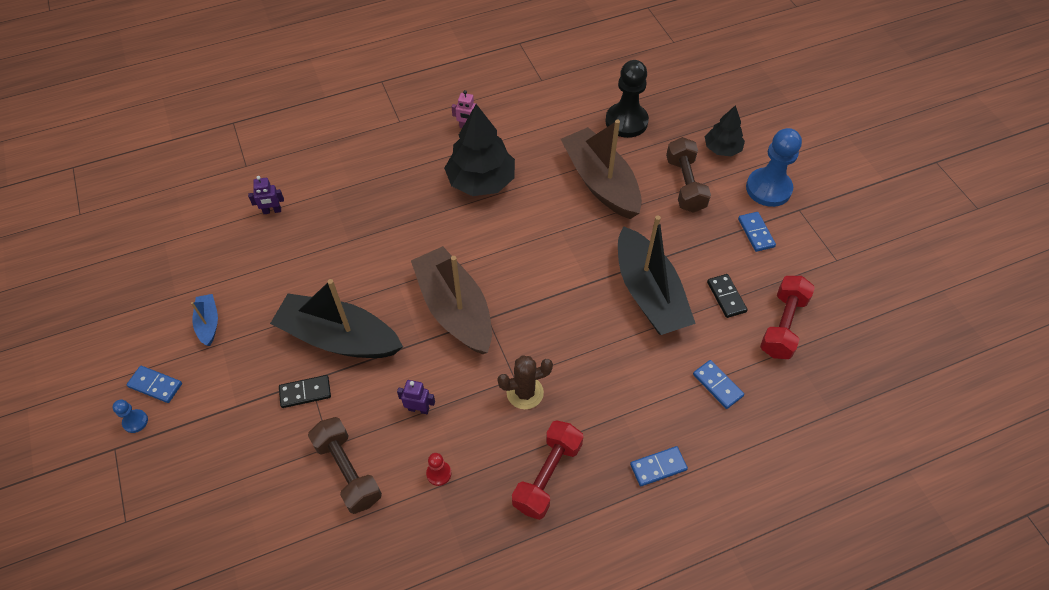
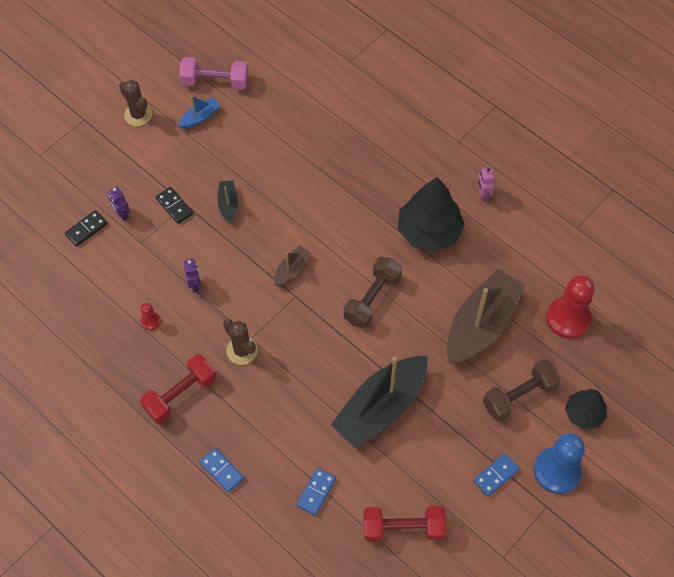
camera: 65 degrees right, 5 degrees up
blue pawn [112,399,148,433] -> none
blue domino [127,366,182,403] -> brown cactus [119,80,152,126]
purple robot [248,176,284,214] -> purple robot moved to [108,187,130,221]
black boat [270,279,403,358] -> black boat [218,180,238,223], size x0.45
brown dumbbell [308,417,382,514] -> brown dumbbell moved to [344,257,402,329]
brown boat [411,246,492,354] -> brown boat [274,245,311,286], size x0.45
red dumbbell [512,420,583,520] -> red dumbbell turned 45 degrees counterclockwise [140,354,216,423]
black pawn [605,60,649,138] -> red pawn [546,275,595,339]
black domino [707,274,747,318] -> black domino moved to [65,210,107,247]
none -> pink dumbbell [179,57,249,90]

